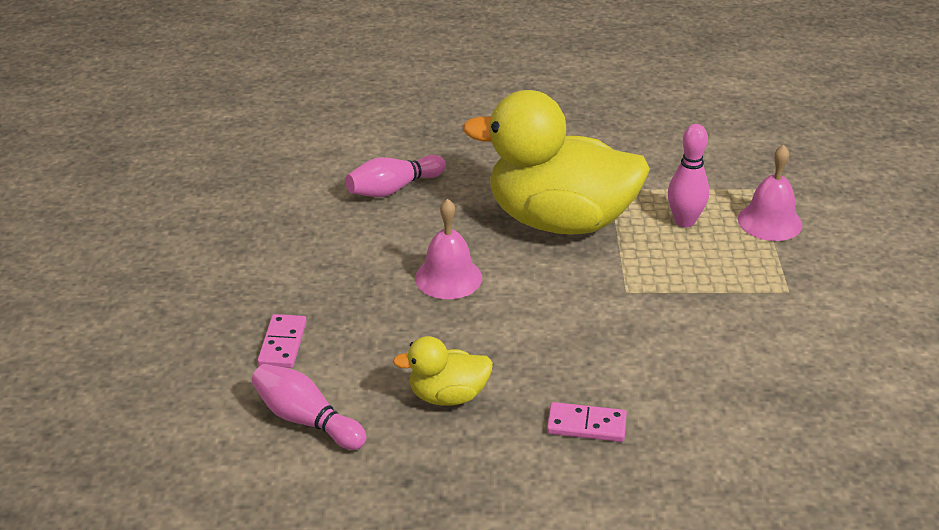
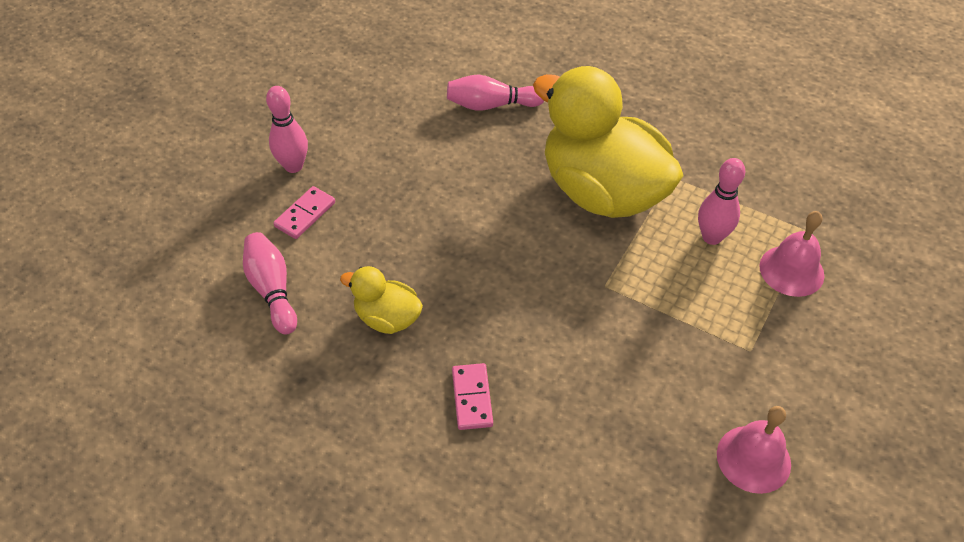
camera: 30 degrees right, 15 degrees up
pink bell [415,199,482,299] -> pink bell moved to [717,406,791,494]
pink domino [547,402,627,442] -> pink domino turned 45 degrees clockwise [452,363,493,430]
none -> pink bowling pin [266,86,308,173]

